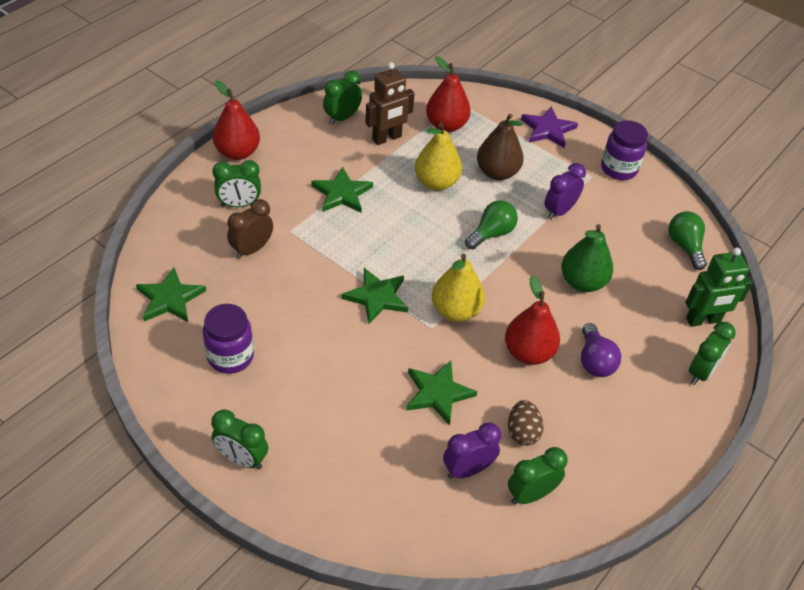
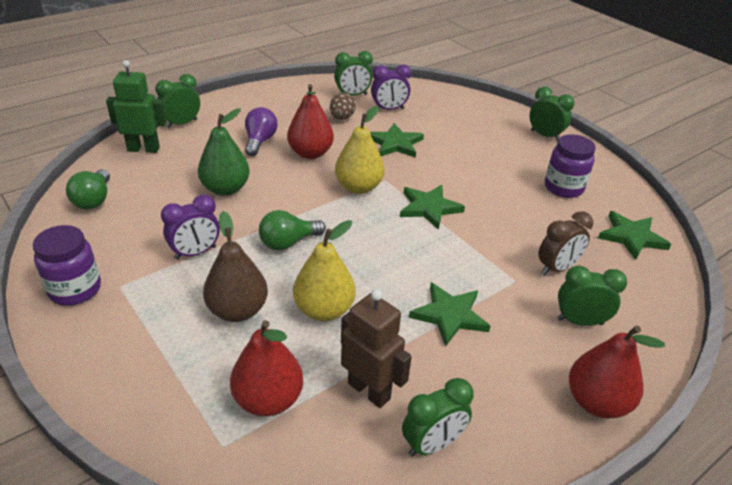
camera: 165 degrees left, 10 degrees down
brown robot [365,62,415,145] -> brown robot turned 60 degrees clockwise [341,289,412,408]
purple star [521,107,578,148] -> none

